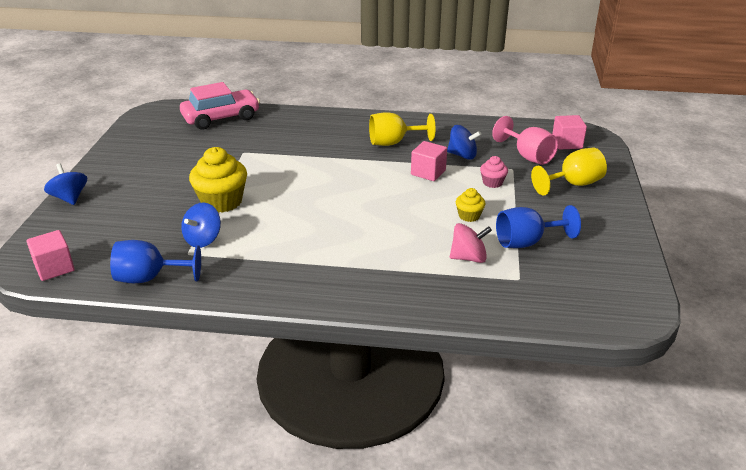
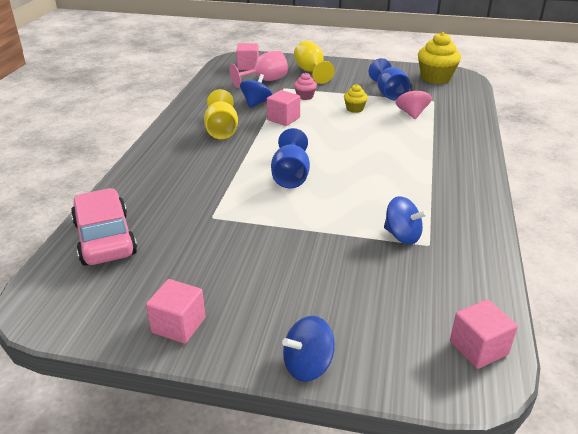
camera: 85 degrees left, 0 degrees up
blue goblet [110,240,201,283] -> blue goblet moved to [271,128,310,188]
yellow cupcake [189,147,247,213] -> yellow cupcake moved to [418,32,461,84]
none -> pink cube [146,279,206,344]

